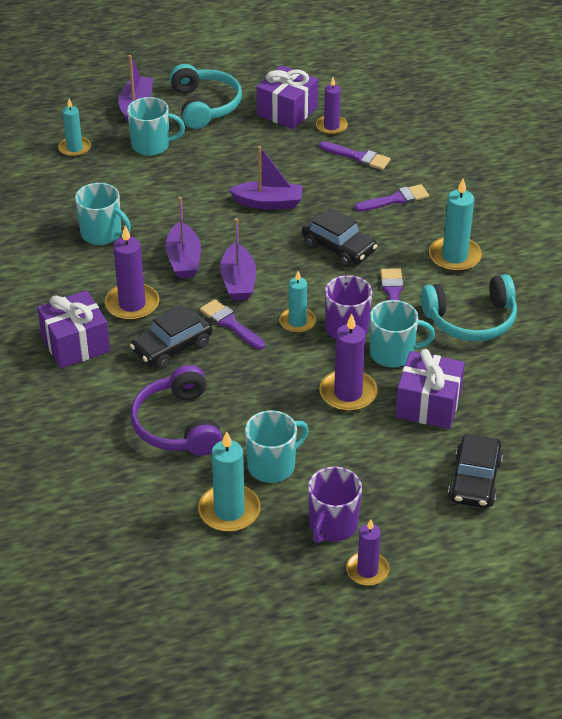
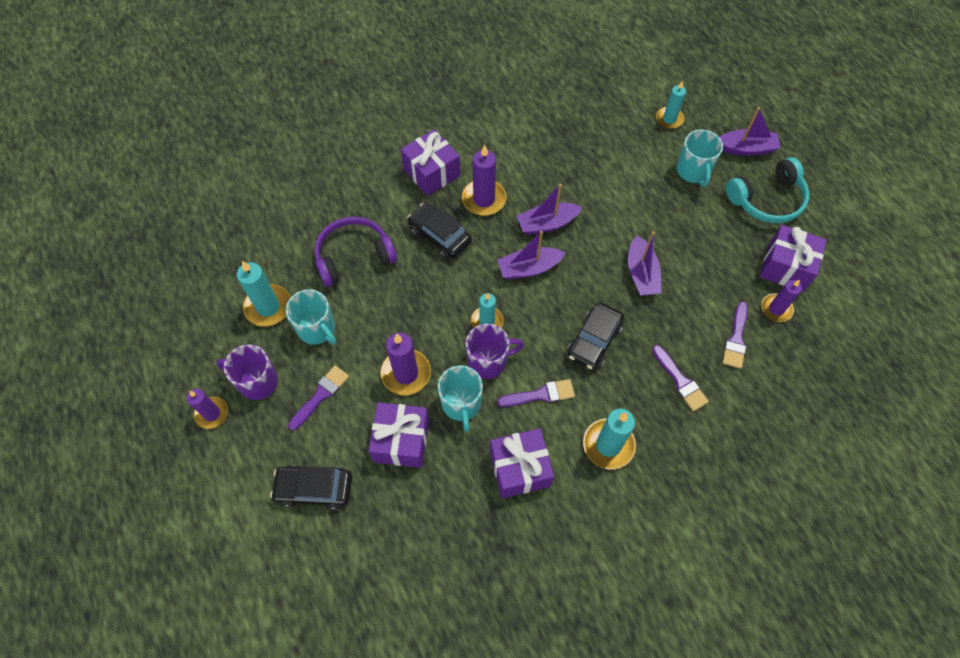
camera: 80 degrees right, 20 degrees up
turquoise mug [75,183,131,245] -> none
purple brush [200,299,265,350] -> purple brush moved to [288,365,349,430]
turquoise headphones [421,274,517,341] -> purple gift [490,428,554,498]

